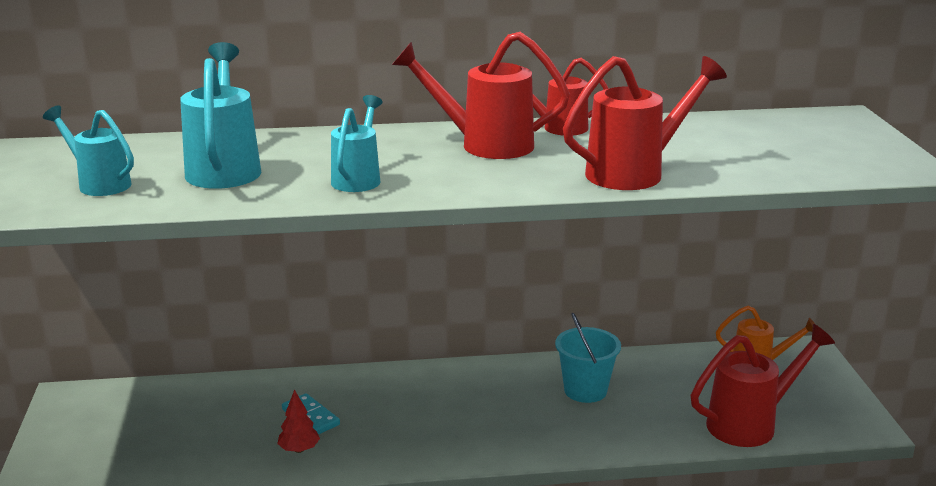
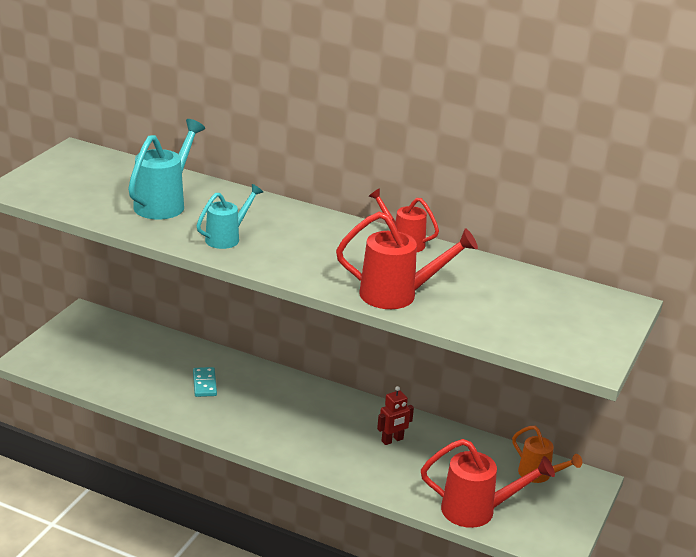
camera: 30 degrees right, 5 degrees up
turquoise watering can [43,106,134,196] -> none
red tree [277,390,320,453] -> none
red watering can [392,32,570,159] -> none
turquoise bucket [555,313,621,403] -> red robot [377,386,414,445]

